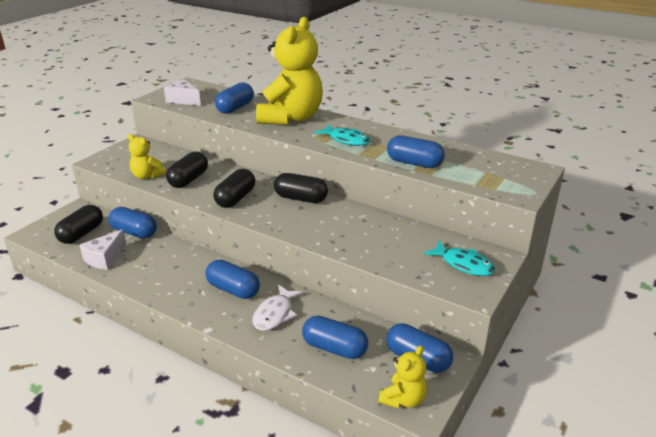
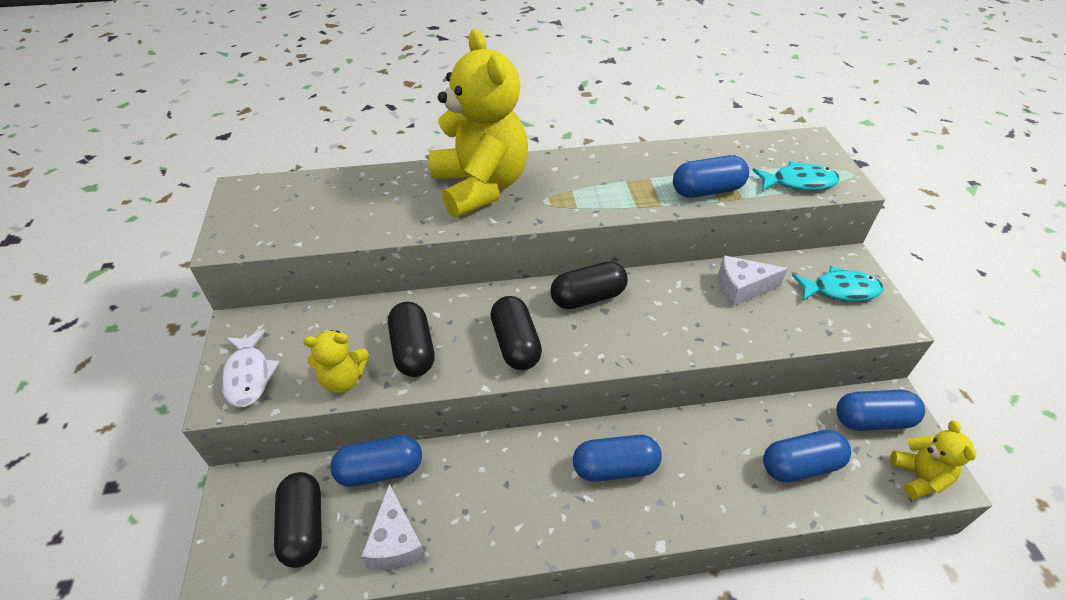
camera: 40 degrees left, 15 degrees up
white cheese [164,80,201,106] -> white cheese moved to [718,255,788,307]
blue capsule [215,82,254,114] -> none
white fish [252,285,303,331] -> white fish moved to [221,329,279,407]
turquoise fish [314,125,370,146] -> turquoise fish moved to [753,161,840,191]

